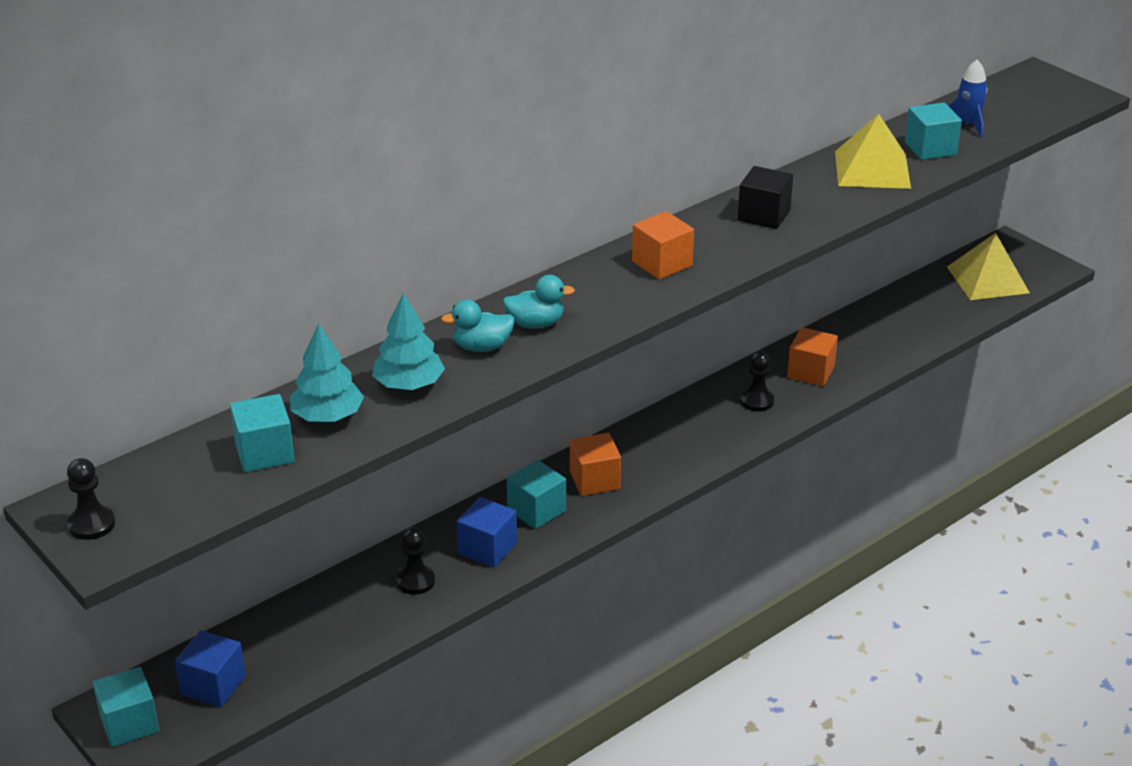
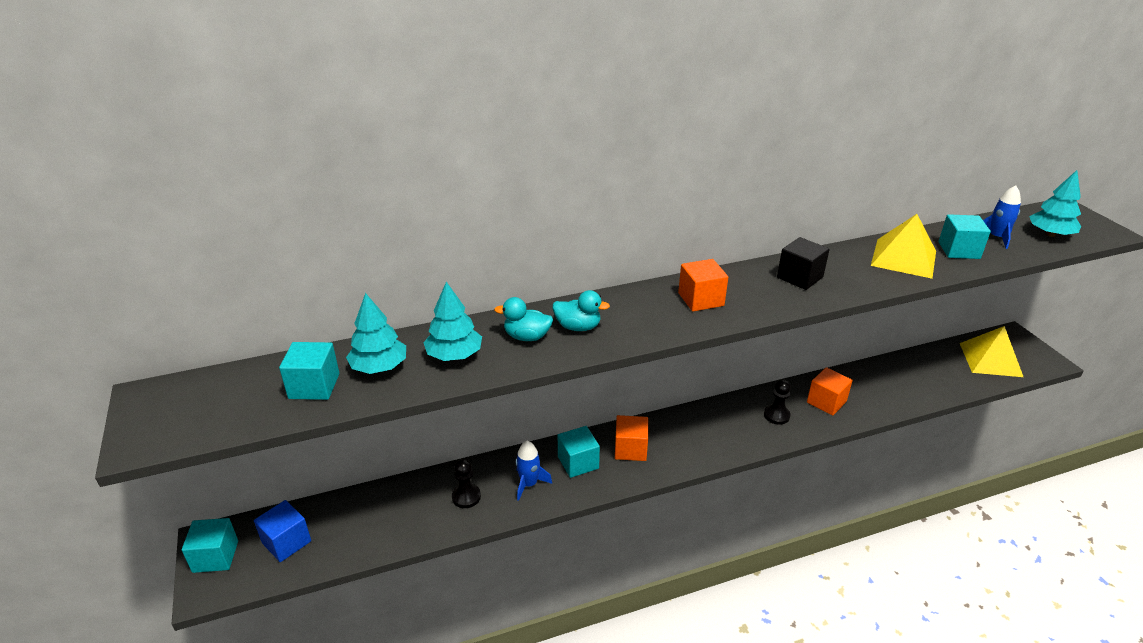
camera: 20 degrees right, 0 degrees up
black pawn [67,458,115,540] -> none
blue cube [457,497,517,568] -> blue rocket [516,441,552,501]
none -> turquoise tree [1029,170,1081,237]

